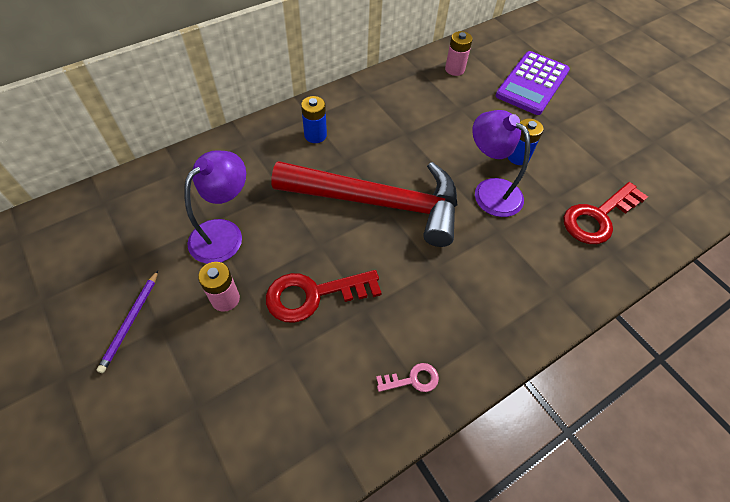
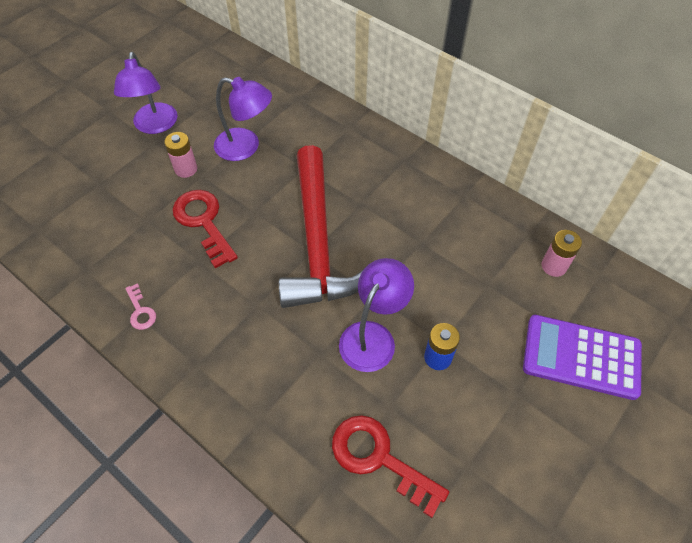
camera: 75 degrees right, 0 degrees up
purple pencil [96,271,158,373] -> purple lamp [114,52,177,134]
blue battery [301,96,327,143] -> none

